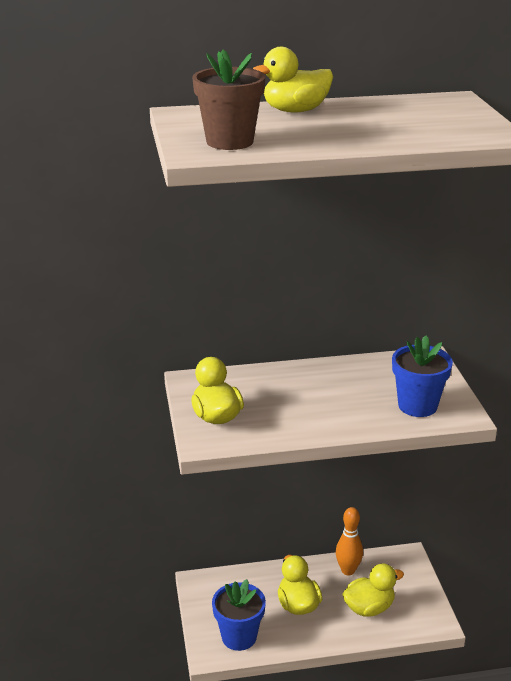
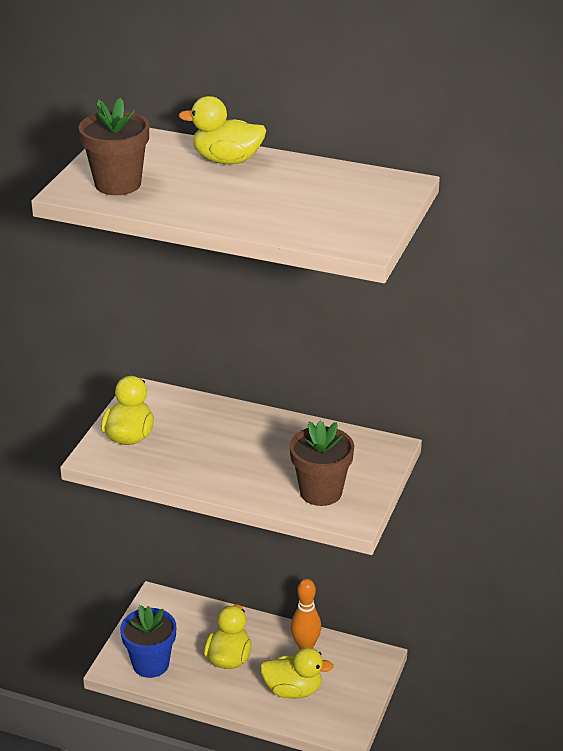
camera: 30 degrees right, 5 degrees up
blue flower pot [392,336,453,417] -> brown flower pot [290,420,354,506]

